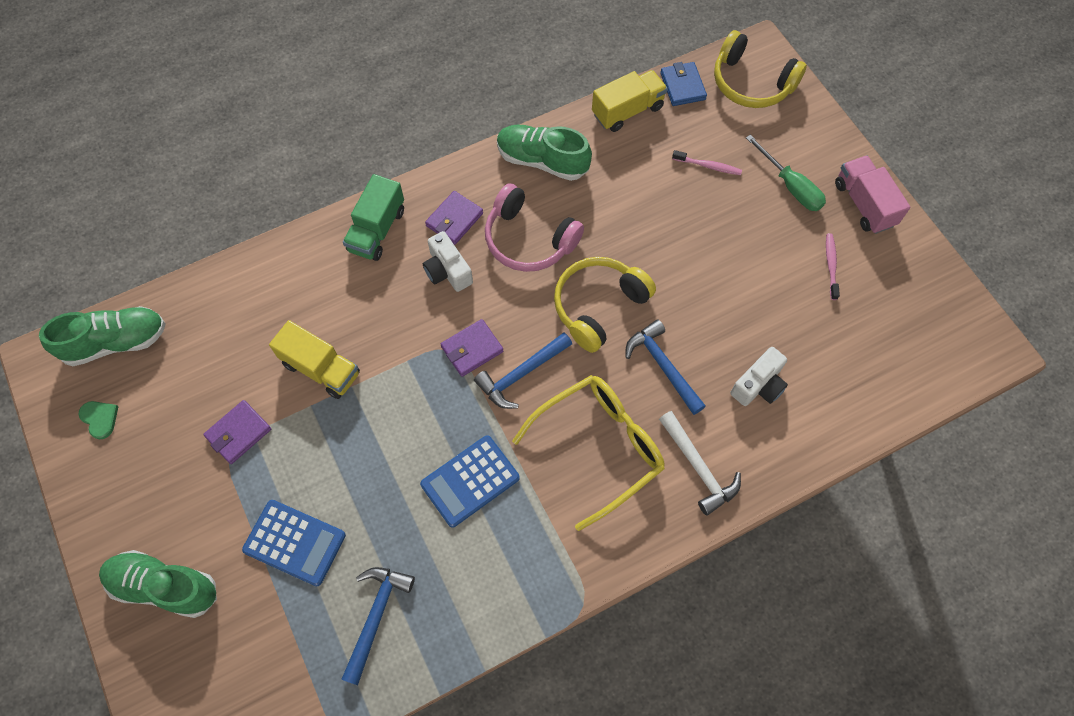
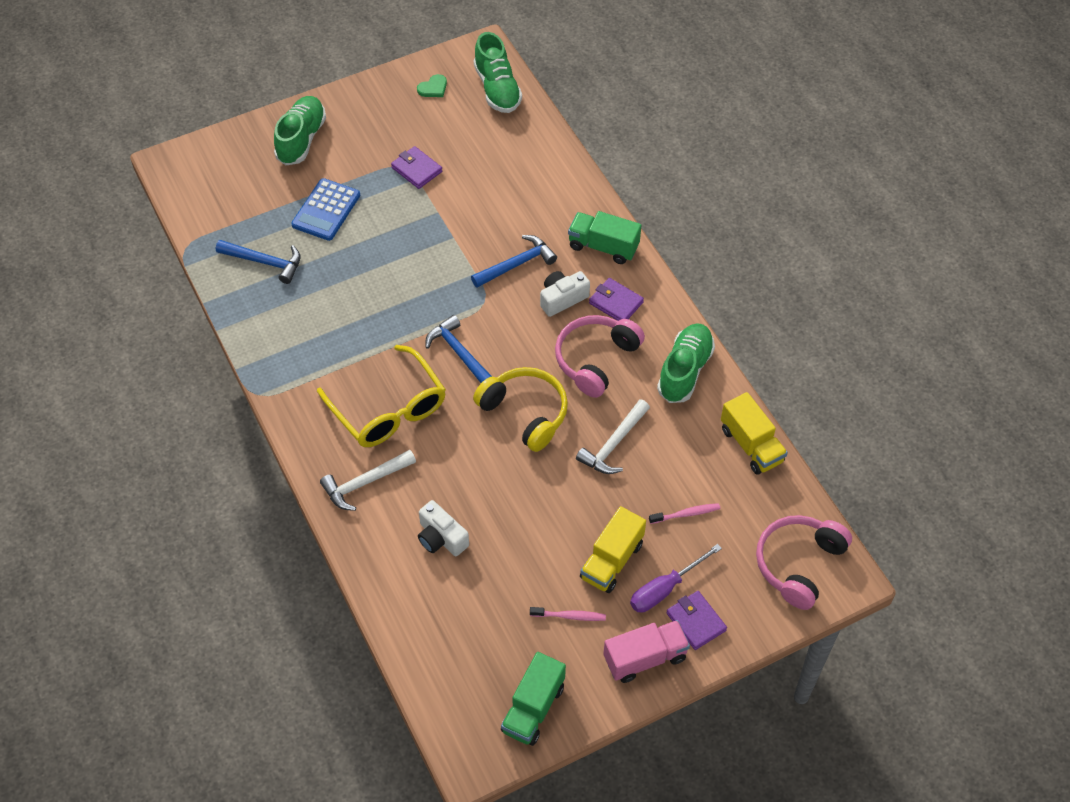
camera: 90 degrees right, 10 degrees down
yellow truck [269,320,360,399] -> yellow truck moved to [580,506,646,593]
blue calculator [420,435,520,528] -> none
purple wallet [441,319,503,377] -> purple wallet moved to [666,591,727,650]
blue hammer [625,319,706,415] -> blue hammer moved to [471,235,557,288]
blue wallet [660,62,707,106] -> none
pink toothbrush [672,150,742,175] -> pink toothbrush turned 120 degrees counterclockwise [649,503,720,524]
yellow headphones [714,30,807,108] -> pink headphones [756,515,852,610]
green screwdriver [746,135,826,211] -> purple screwdriver [630,544,722,613]
none -> green truck [501,652,566,746]
none -> white hammer [576,399,650,474]

